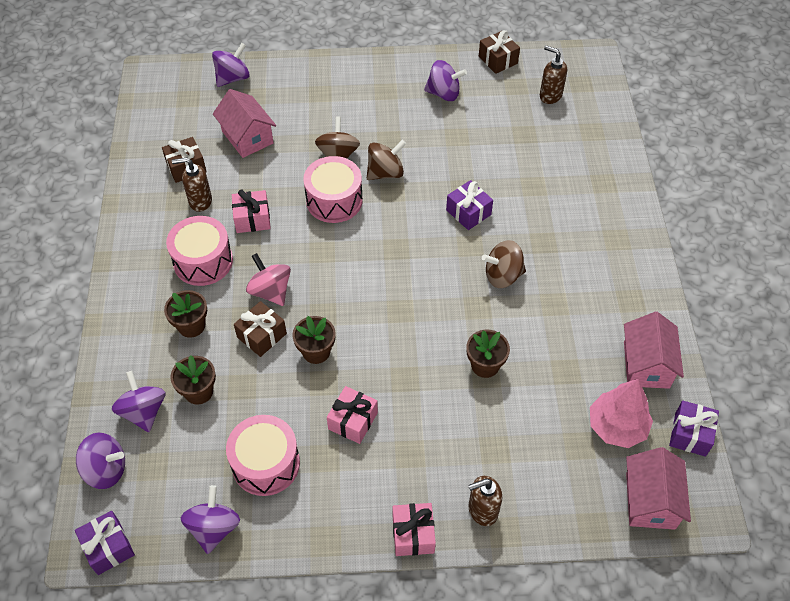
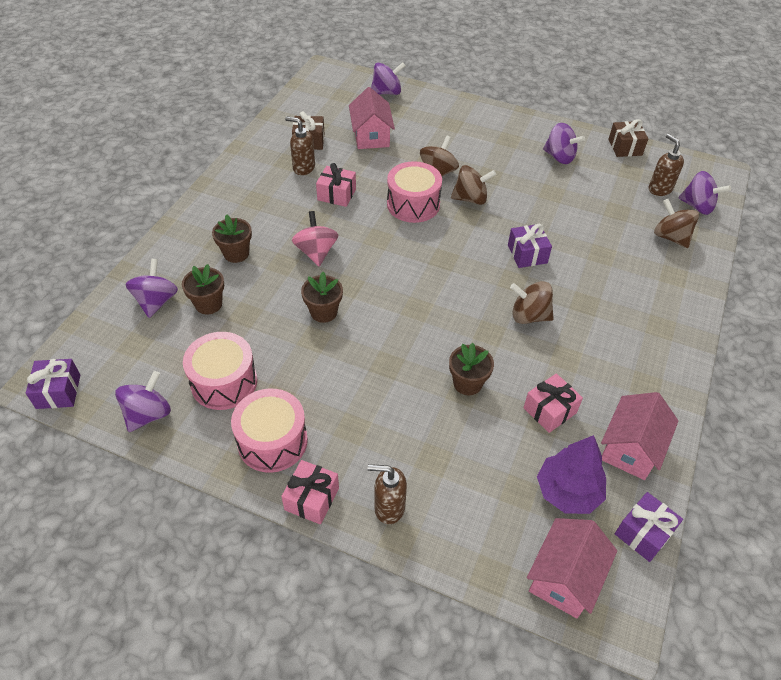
camera: 25 degrees right, 5 degrees down
purple spinning top [76,433,125,489] -> purple spinning top moved to [679,171,731,215]
pink drum [166,216,233,286] -> pink drum moved to [231,389,308,473]
brown gift [234,301,287,357] -> none
pink gift [327,386,378,444] -> pink gift moved to [524,373,583,433]
pink tree [590,379,653,448] -> purple tree [537,435,606,514]
none -> brown spinning top [654,199,699,248]

